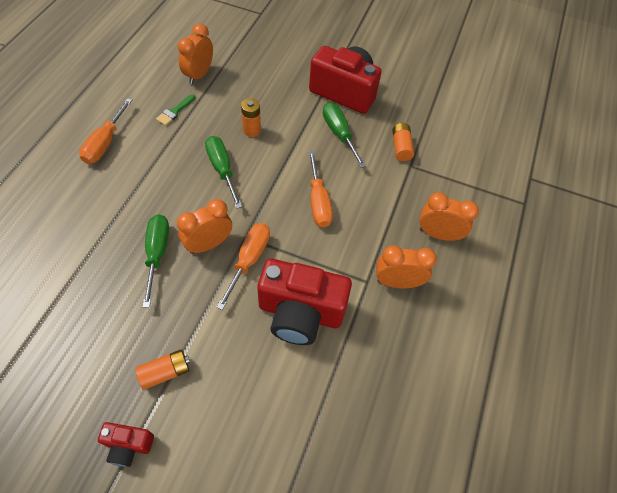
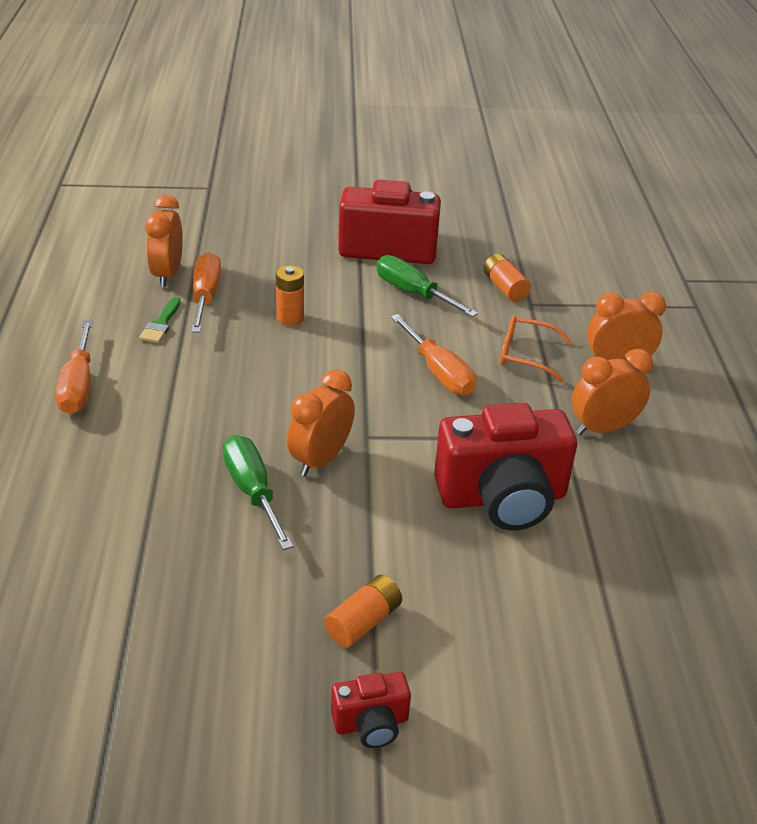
camera: 20 degrees left, 20 degrees down
green screwdriver [205,136,242,209] -> none
orange screwdriver [216,223,270,310] -> orange screwdriver moved to [191,252,221,333]
none -> orange glasses [500,315,572,382]

